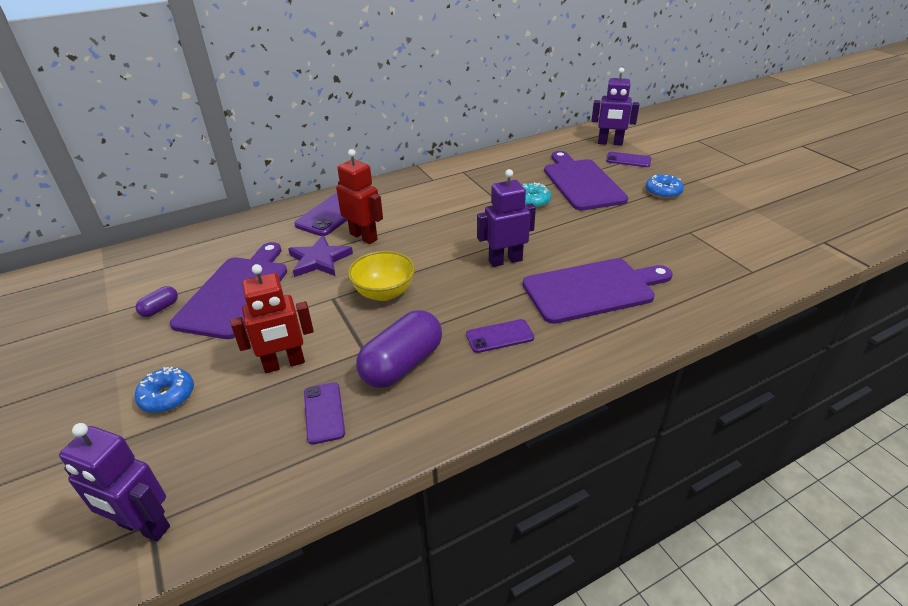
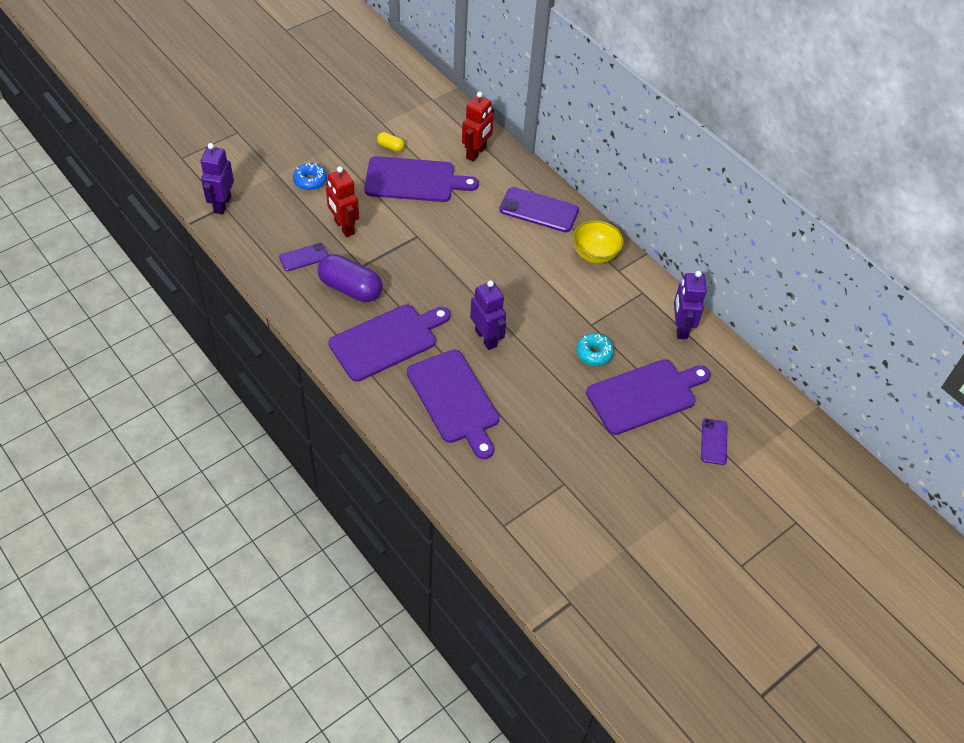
camera: 75 degrees right, 15 degrees up
purple capsule [136,286,178,317] -> yellow capsule [377,132,405,152]
purple star [288,235,353,277] -> none
red robot [336,149,383,244] -> red robot moved to [462,92,494,162]
yellow bowl [348,251,415,301] -> yellow bowl moved to [573,220,624,263]
purple phone [466,319,534,353] -> purple cutting board [328,304,450,382]
purple robot [591,67,639,146] -> purple robot moved to [674,271,707,339]
blue donut [646,175,684,199] -> none

